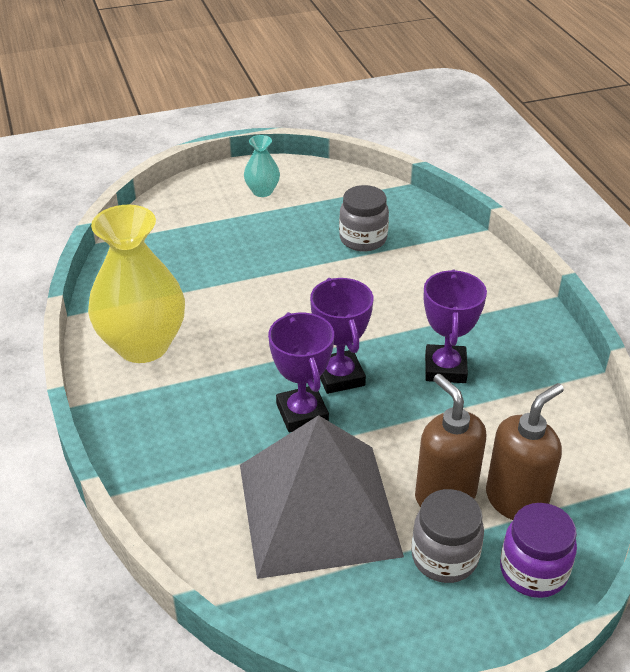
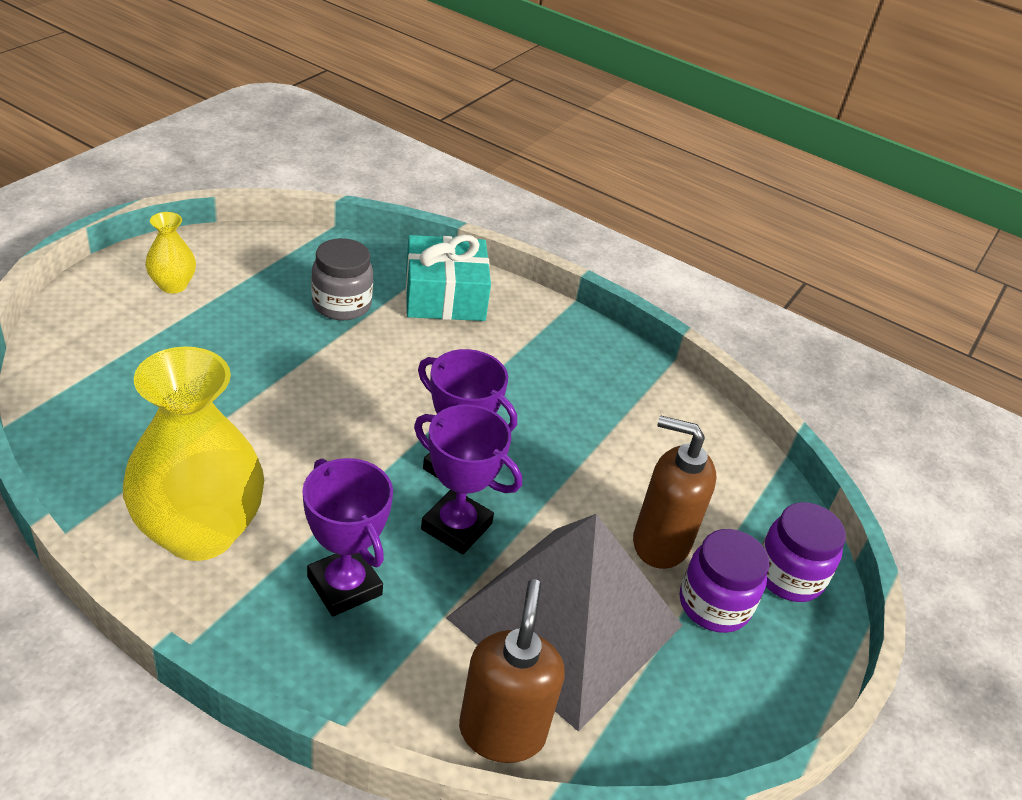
camera: 45 degrees left, 0 degrees up
turquoise vase [244,135,280,197] -> yellow vase [145,212,196,293]
grey jar [411,489,484,583] -> purple jar [680,529,770,633]
purple trophy [423,269,487,383] -> purple trophy moved to [302,458,393,617]
brown soap dispenser [486,383,564,520] -> brown soap dispenser moved to [459,579,565,763]
none -> turquoise gift [405,235,491,321]

